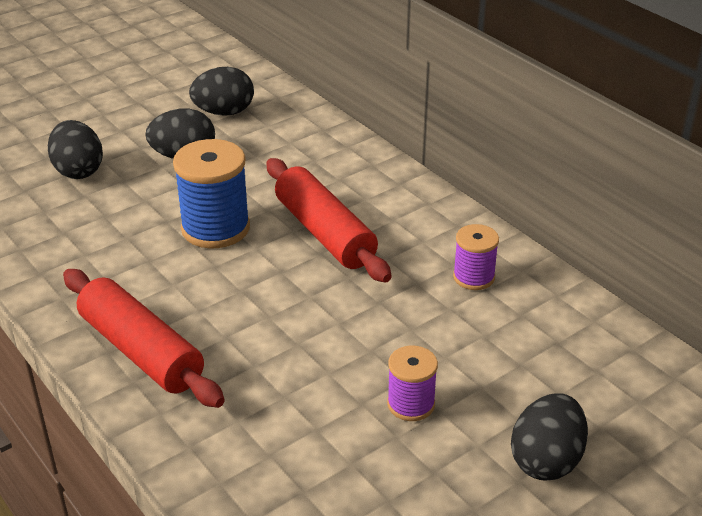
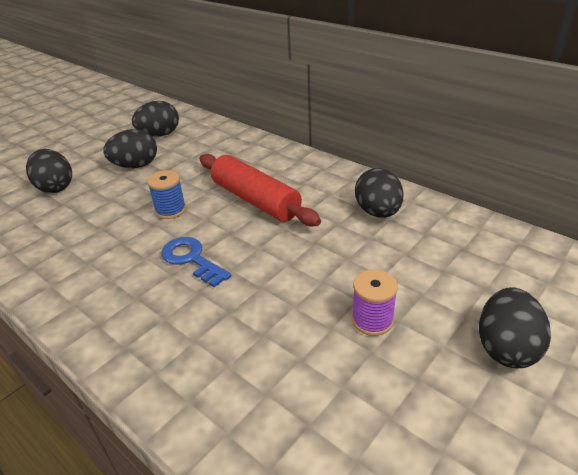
camera: 10 degrees left, 0 degrees up
red rolling pin [63,269,225,408] -> none
blue spool [173,139,250,248] -> blue spool [147,170,186,219], size x0.58
purple spool [453,224,499,290] -> black egg [355,168,403,218]
none -> blue key [161,237,232,287]

